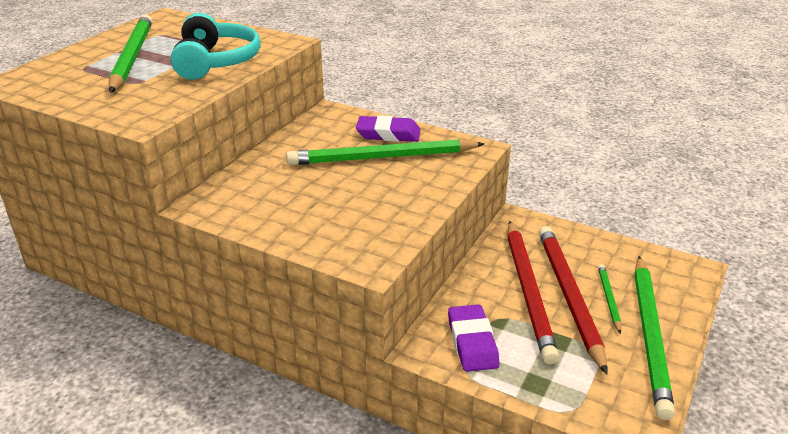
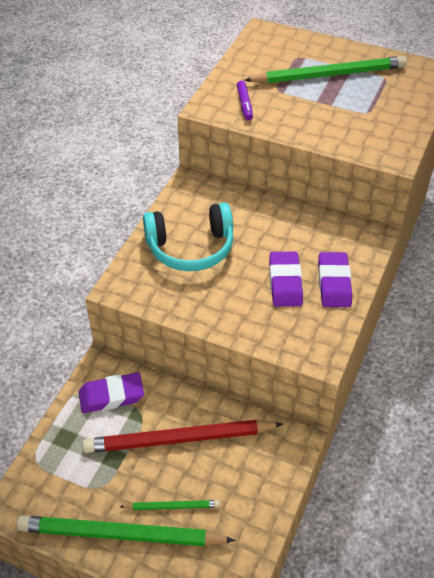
camera: 85 degrees right, 15 degrees up
turquoise headphones [171,13,261,80] -> turquoise headphones moved to [143,202,233,271]
green pencil [286,139,485,165] -> purple eraser [269,251,303,307]
red pencil [539,226,607,375] -> none
none -> purple marker [237,81,253,121]

